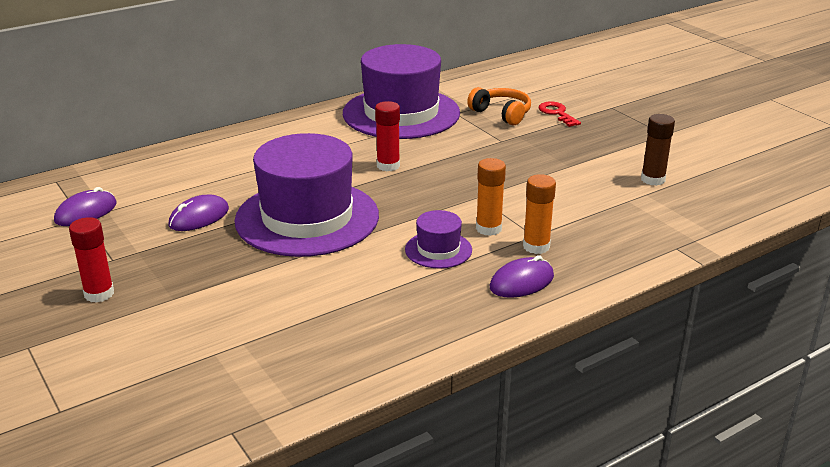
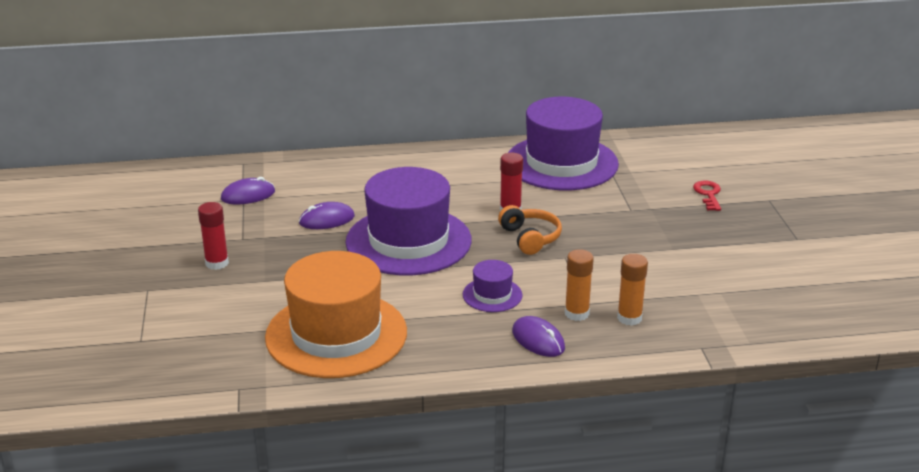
camera: 25 degrees right, 0 degrees up
orange headphones [467,87,531,125] -> orange headphones moved to [498,205,562,255]
orange glue stick [476,158,506,236] -> orange glue stick moved to [617,254,648,326]
purple mouse [490,255,554,298] -> purple mouse turned 60 degrees clockwise [512,316,565,357]
brown glue stick [641,114,675,186] -> none
none -> orange hat [265,251,407,378]

